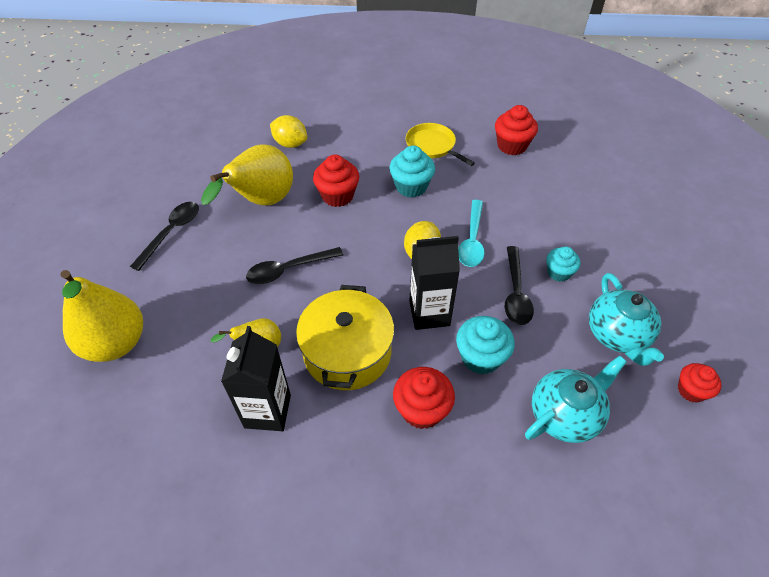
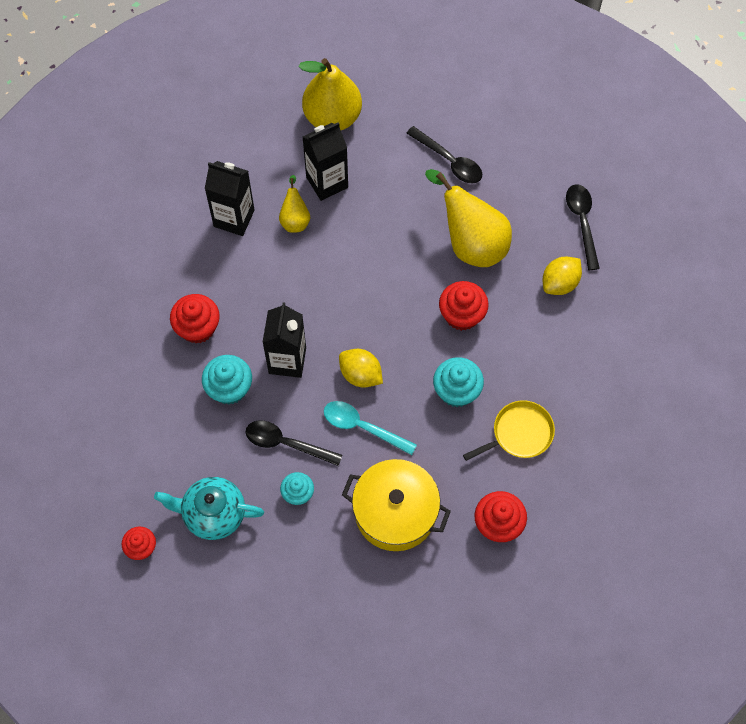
camera: 105 degrees right, 15 degrees up
black spoon [246,247,343,284] -> black spoon moved to [566,184,600,270]
yellow pot [296,285,394,390] -> yellow pot moved to [342,459,451,551]
turquoise teapot [525,356,627,443] -> none
none -> black carton [303,122,348,201]

